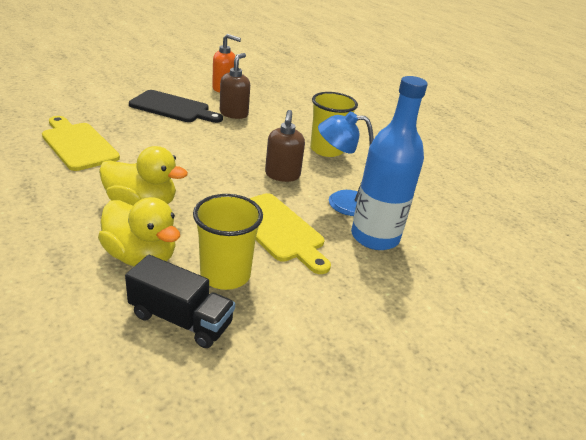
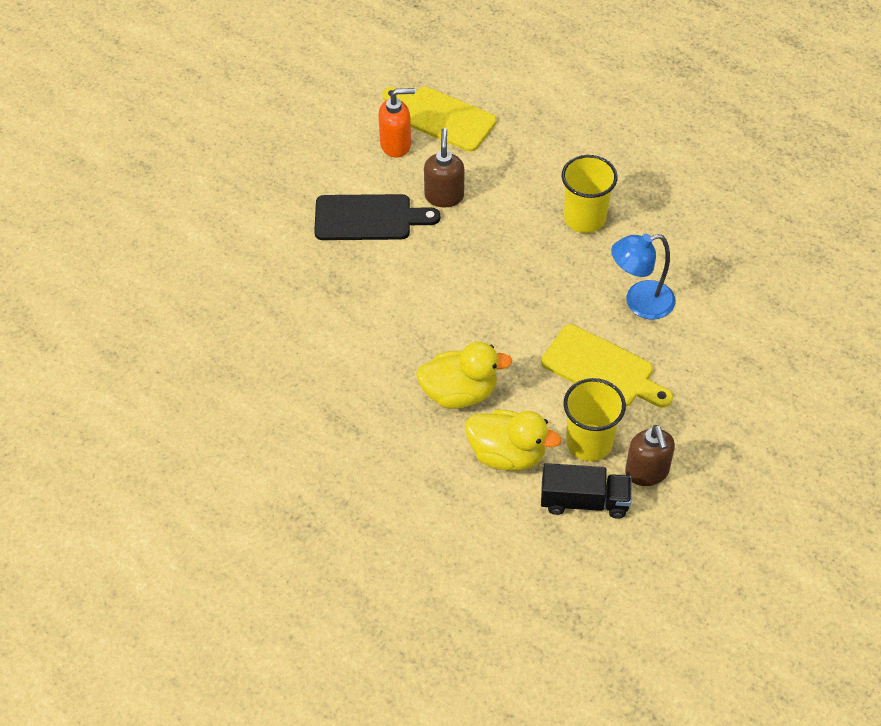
camera: 15 degrees left, 20 degrees up
yellow cutting board [42,116,120,171] -> yellow cutting board moved to [383,87,497,152]
brown soap dispenser [265,110,305,182] -> brown soap dispenser moved to [625,425,675,486]
blue bottle [351,76,428,250] -> none

